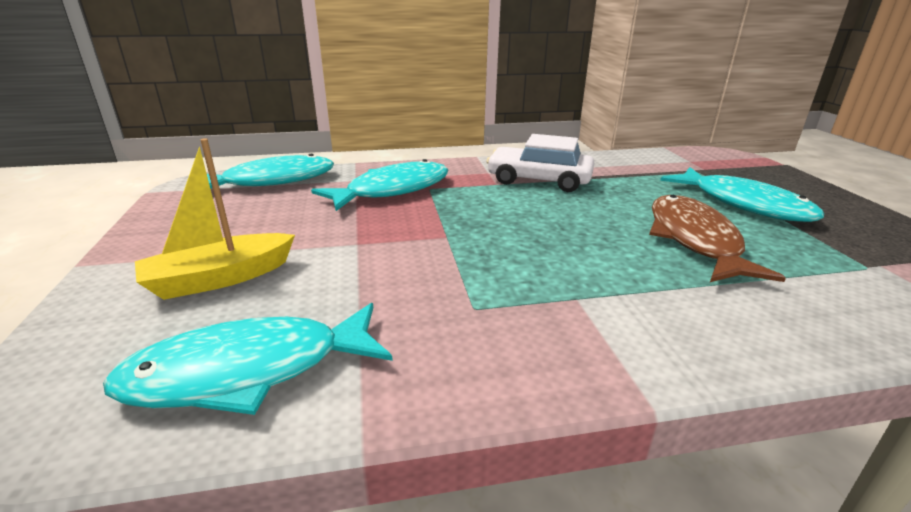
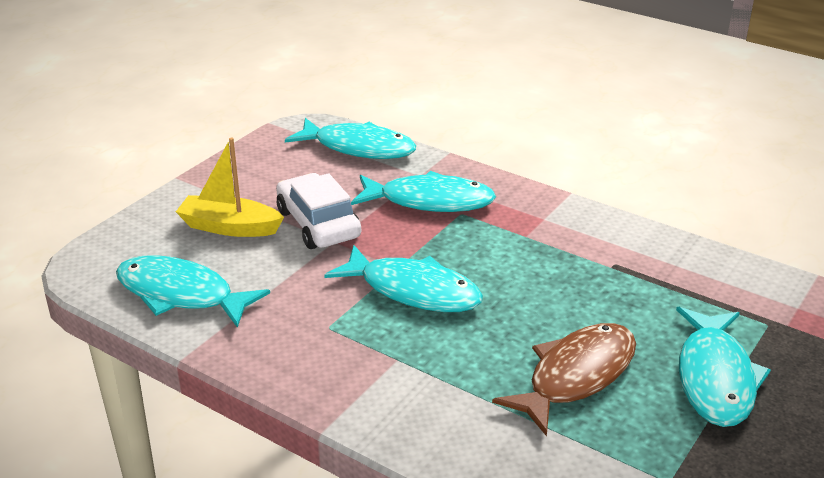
camera: 45 degrees right, 5 degrees up
white car [486,134,594,192] -> white car moved to [276,173,361,249]
none -> turquoise fish [324,245,483,312]

